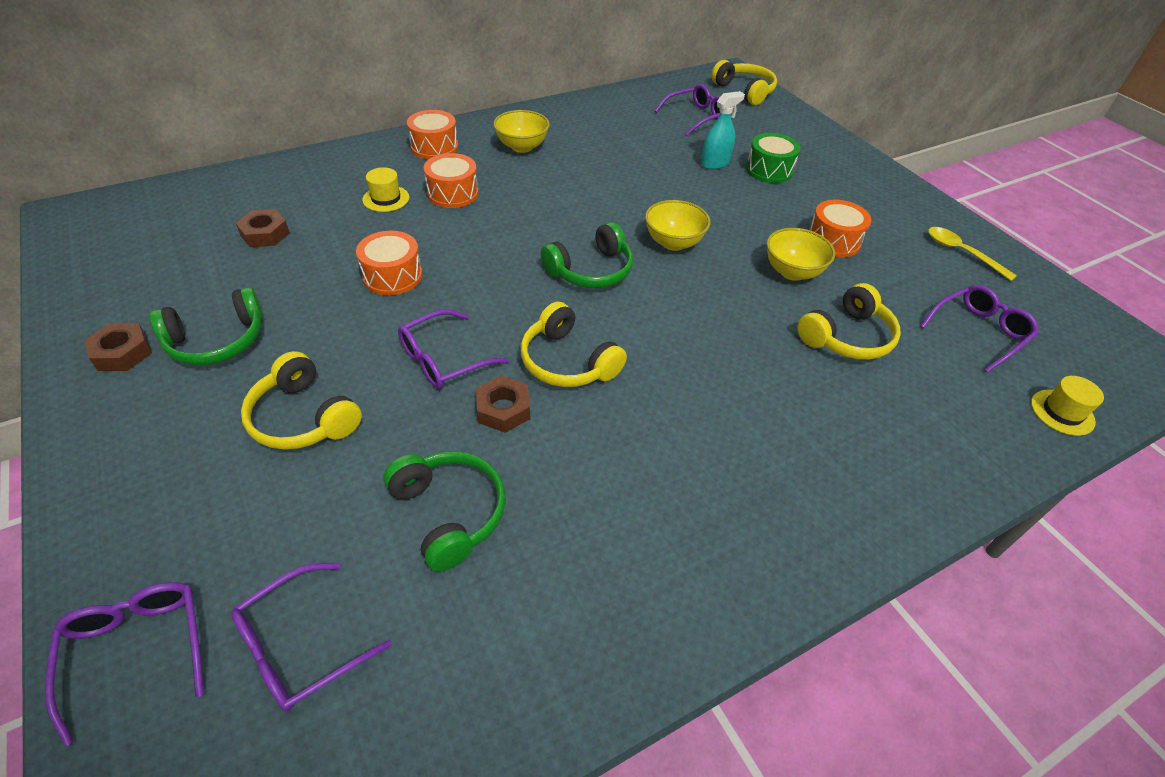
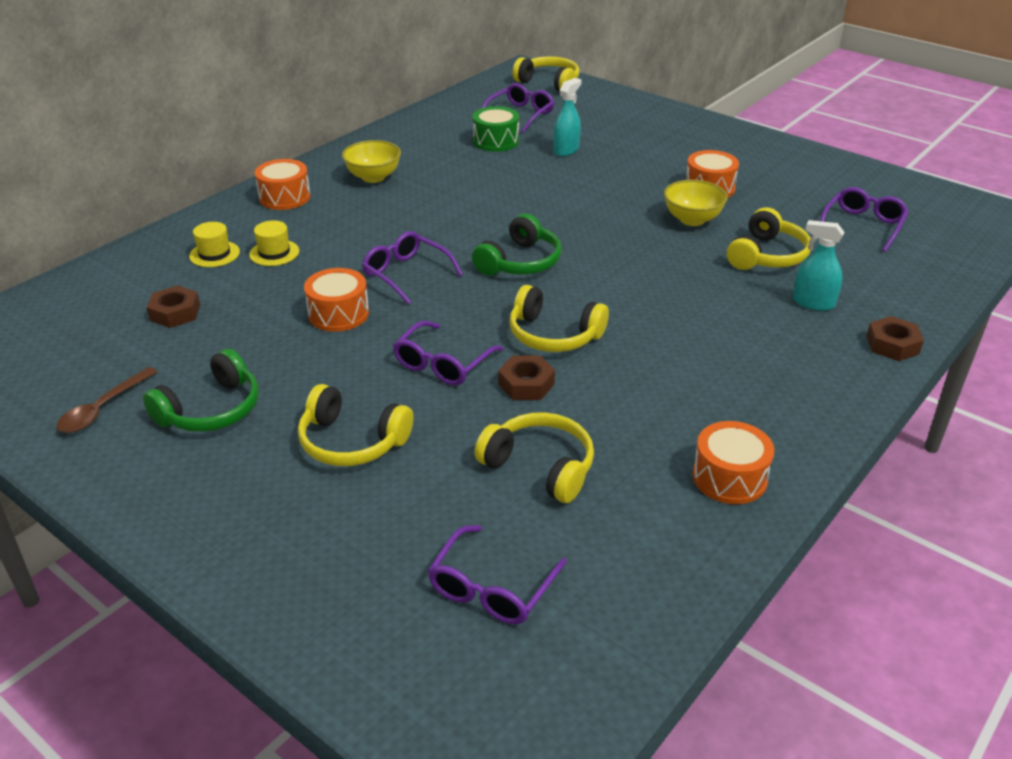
camera: 20 degrees left, 10 degrees down
purple glasses [45,582,204,747] -> purple glasses moved to [362,231,463,305]
brown nut [84,323,152,371] -> brown nut moved to [866,316,924,361]
green headphones [383,451,506,572] -> yellow headphones [475,412,594,503]
orange drum [424,153,479,208] -> orange drum moved to [693,421,774,504]
yellow bowl [645,200,711,251] -> none
green drum [746,133,801,183] -> green drum moved to [472,106,519,152]
yellow spoon [928,227,1017,281] -> none
yellow hat [1031,376,1104,436] -> yellow hat moved to [189,222,240,267]
none -> brown spoon [56,367,157,433]
none -> turquoise spray bottle [793,220,844,311]

